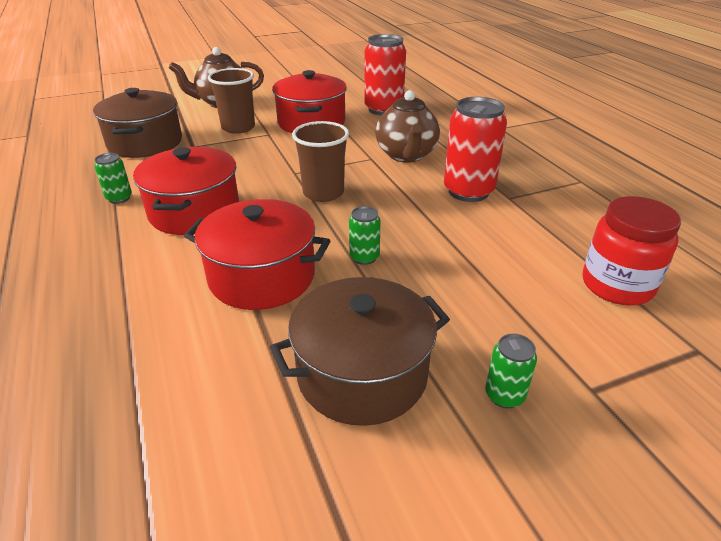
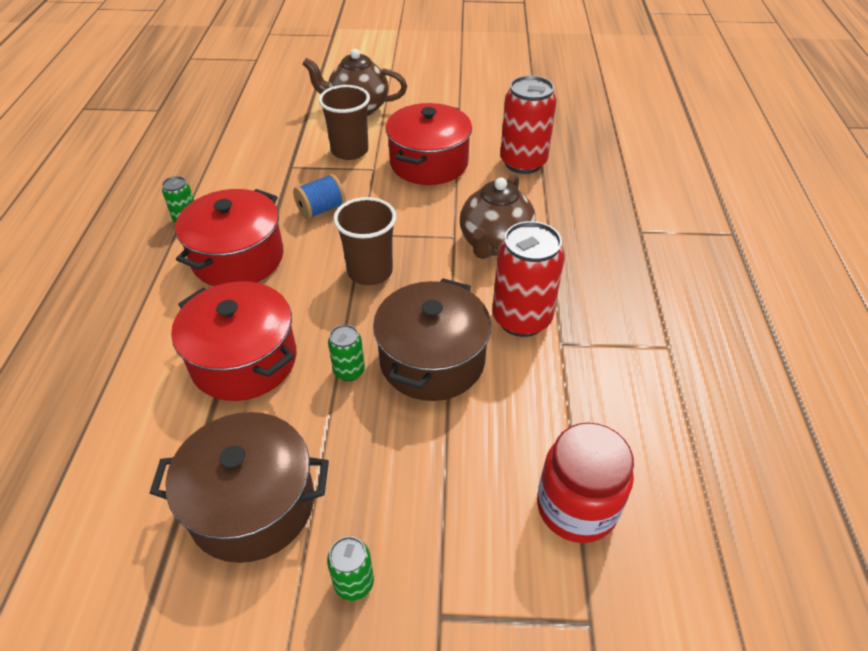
camera: 25 degrees right, 10 degrees up
brown pot [93,88,182,158] -> brown pot moved to [373,278,491,401]
none -> blue spool [293,174,346,219]

